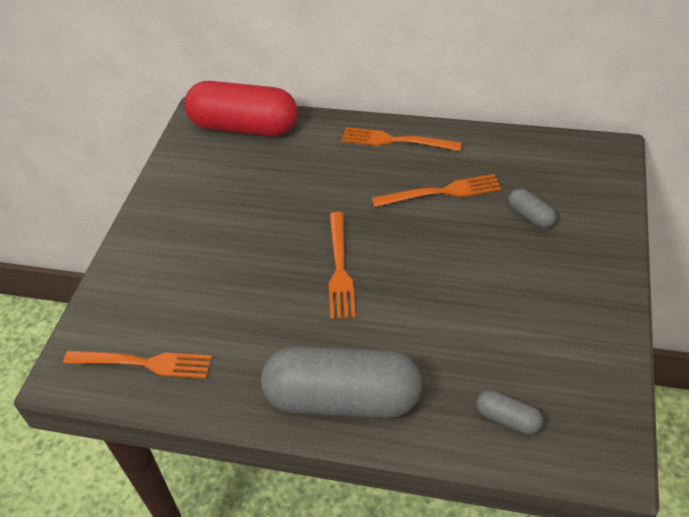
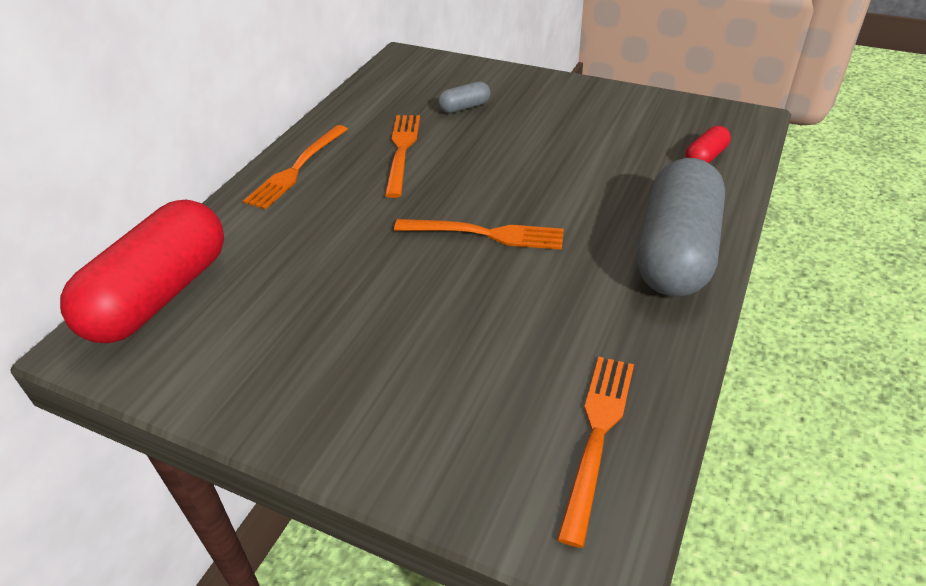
camera: 80 degrees left, 5 degrees down
grey capsule [476,390,543,435] -> red capsule [685,126,731,163]

